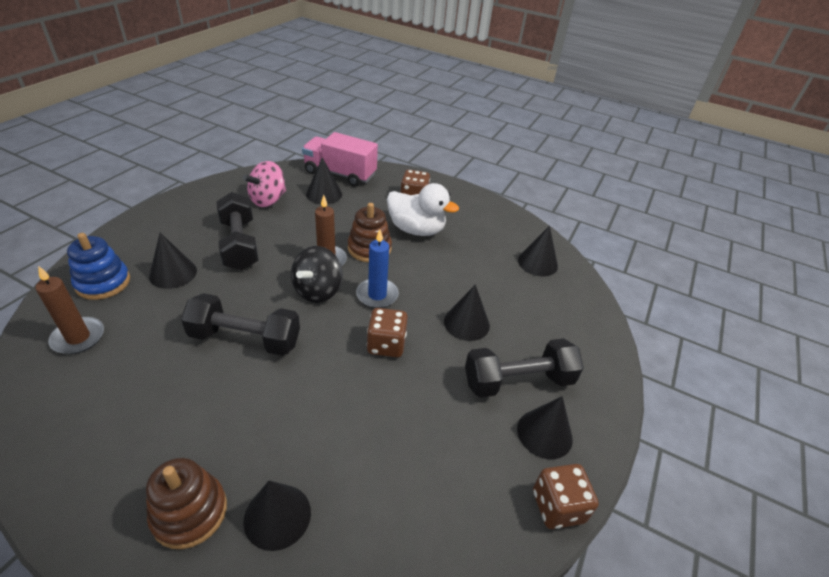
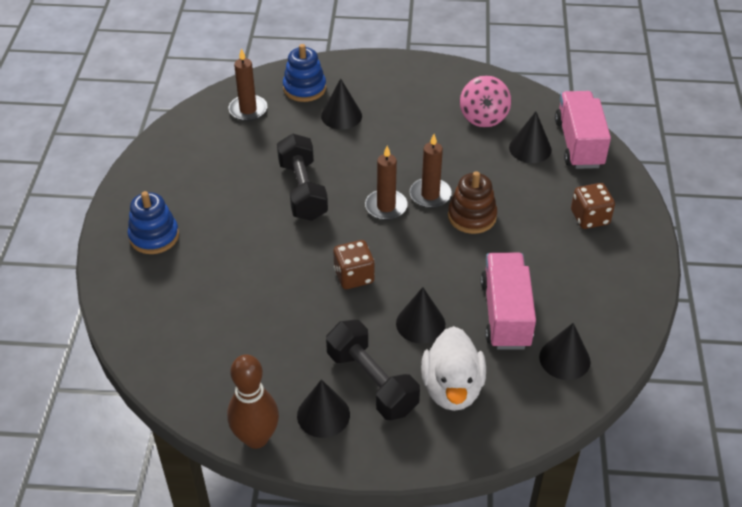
camera: 70 degrees right, 5 degrees up
brown stacking toy [146,458,227,549] -> blue stacking toy [127,191,179,254]
black dumbbell [217,192,258,270] -> none
pink spinning top [243,161,286,207] -> pink spinning top turned 105 degrees counterclockwise [460,75,511,127]
black cone [243,480,311,551] -> none
black spinning top [291,246,342,303] -> brown candle [365,146,408,220]
blue candle [356,230,399,308] -> none
white duck [387,183,459,236] -> white duck moved to [421,326,486,411]
brown dice [533,464,599,529] -> brown bowling pin [227,354,279,449]
none -> pink truck [481,253,536,350]

